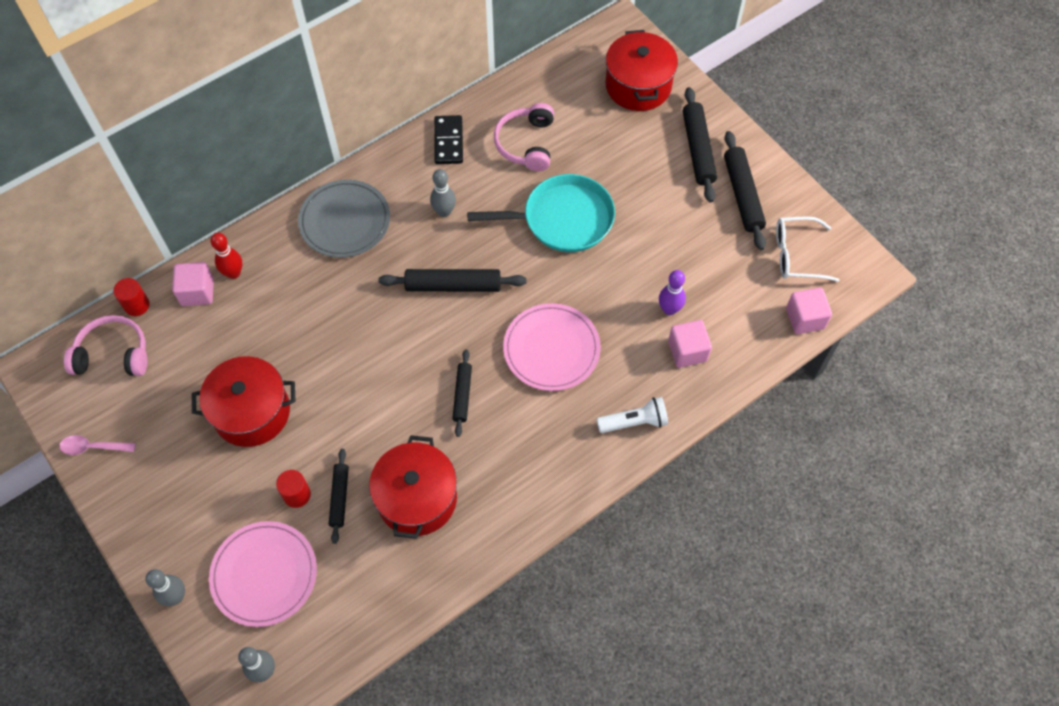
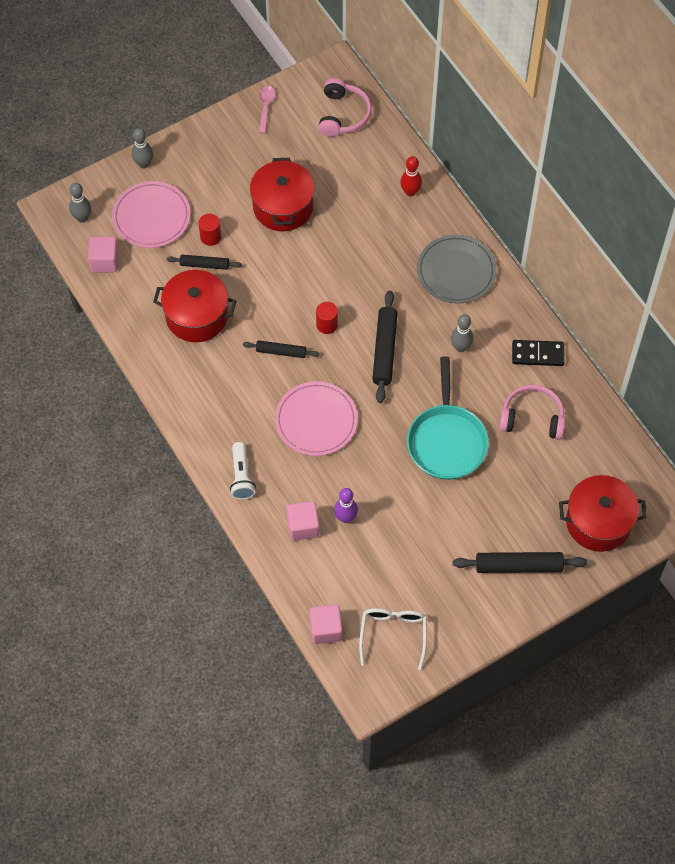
camera: 95 degrees right, 0 degrees up
red cylinder [113,278,150,316] -> red cylinder moved to [316,302,338,334]
pink cube [172,262,214,306] -> pink cube moved to [88,237,119,272]
black rolling pin [724,131,766,250] -> none

